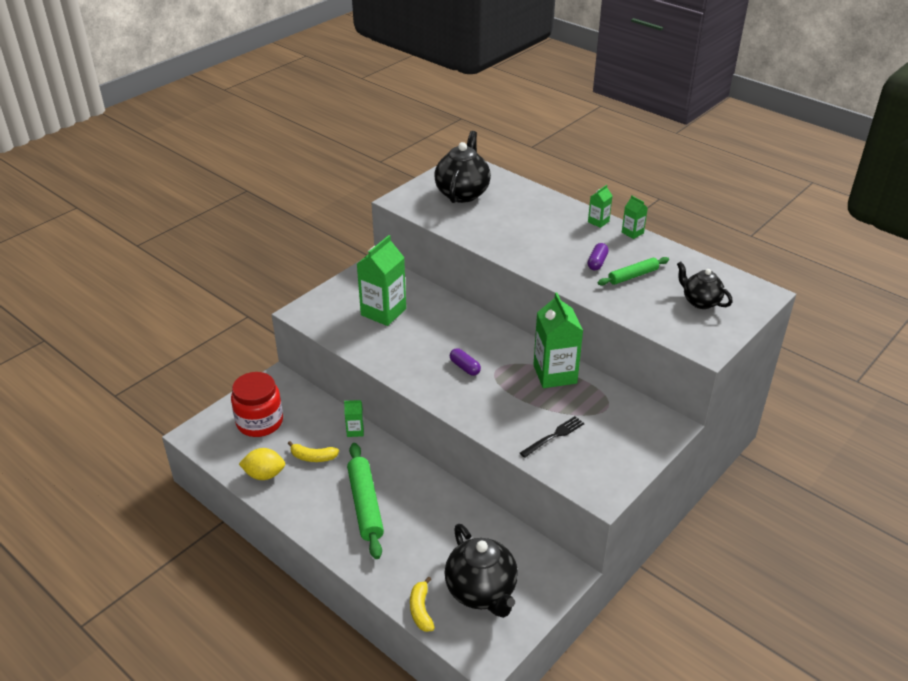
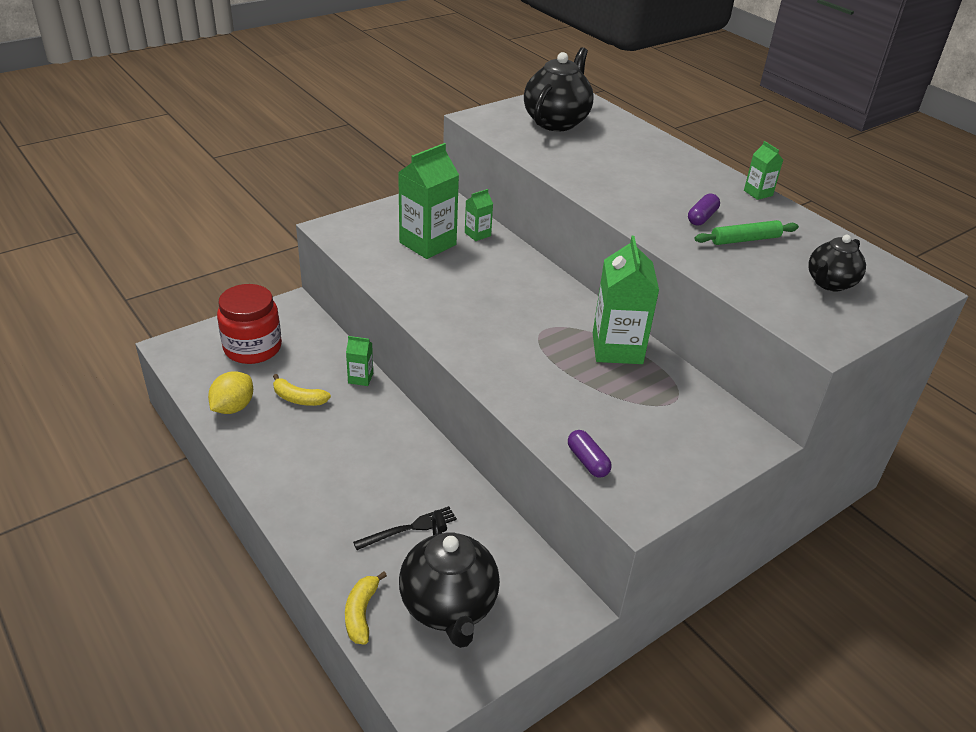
camera: 10 degrees right, 0 degrees up
yellow lemon [239,448,285,480] -> yellow lemon turned 75 degrees counterclockwise [208,371,253,414]
green rolling pin [347,443,384,559] -> none
purple capsule [450,348,481,376] -> purple capsule moved to [568,430,612,478]
black fork [520,416,584,458] -> black fork moved to [353,506,457,550]
green carton [588,185,612,228] -> green carton moved to [465,189,493,241]
black teapot [677,262,732,309] -> black teapot turned 105 degrees counterclockwise [808,235,866,292]

